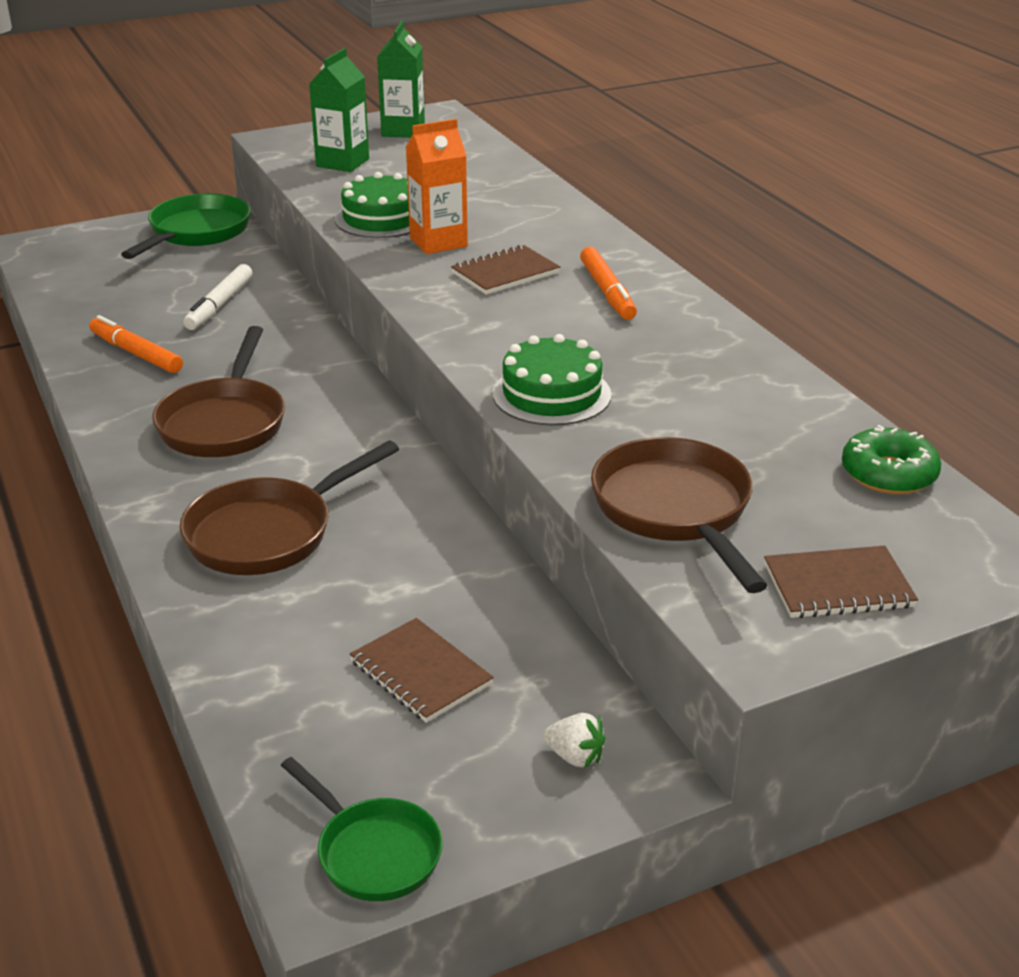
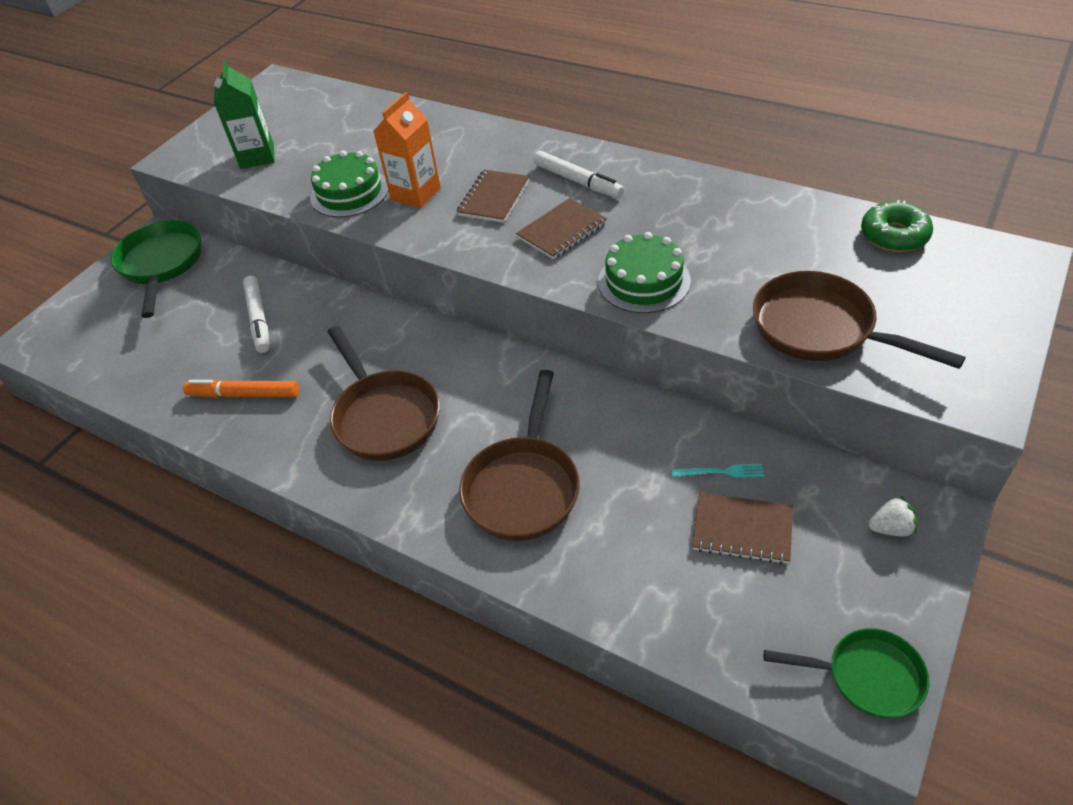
camera: 30 degrees left, 15 degrees up
green carton [377,21,425,138] -> none
orange marker [580,247,637,320] -> white marker [533,151,624,198]
brown notebook [764,546,918,618] -> brown notebook moved to [516,198,607,259]
none -> turquoise fork [672,464,764,478]

